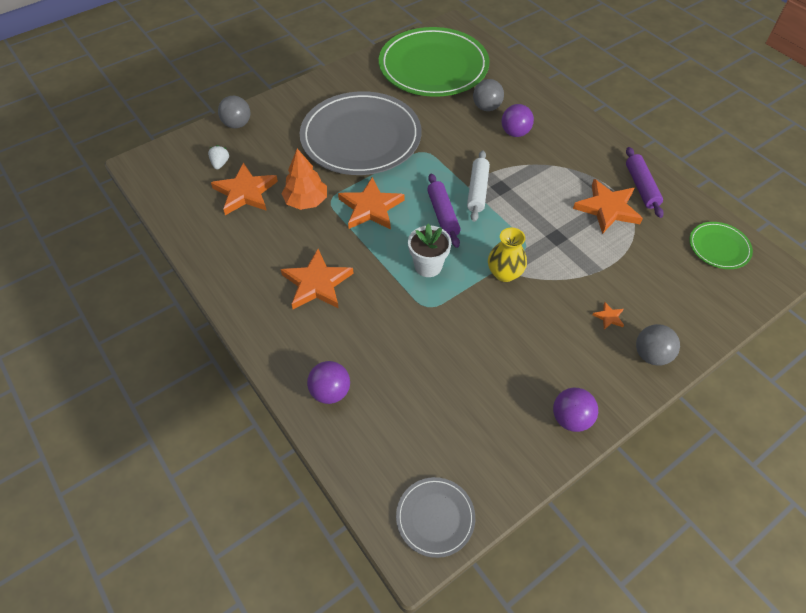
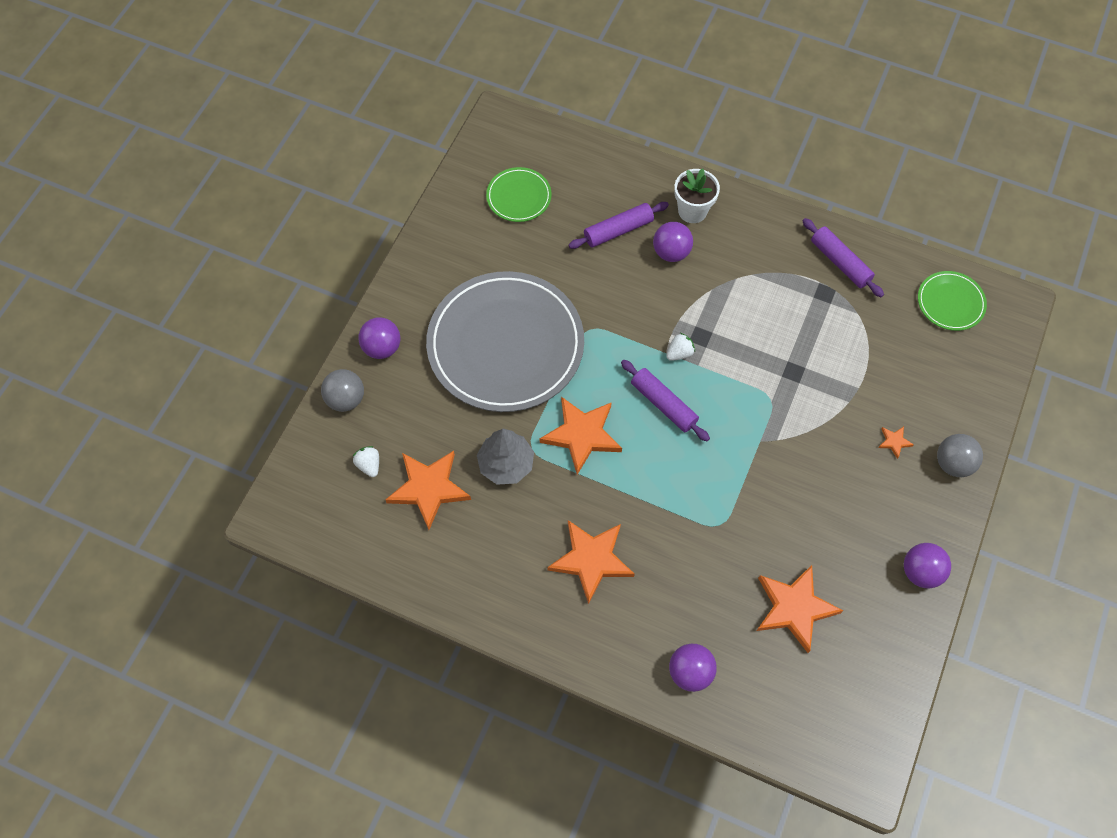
camera: 30 degrees left, 10 degrees up
orange tree [281,149,327,210] -> grey tree [477,428,534,485]
green plate [379,27,489,97] -> green plate [486,167,552,222], size x0.44
grey plate [396,477,475,558] -> none
white flower pot [408,224,451,277] -> white flower pot moved to [674,168,720,223]
white rolling pin [467,150,490,222] -> white strawberry [666,333,695,361]
grey ball [473,79,504,111] -> purple rolling pin [569,202,669,249]
yellow vase [488,228,527,282] -> none
orange star [573,179,643,234] -> orange star moved to [757,565,844,653]
none -> purple ball [358,317,401,359]

